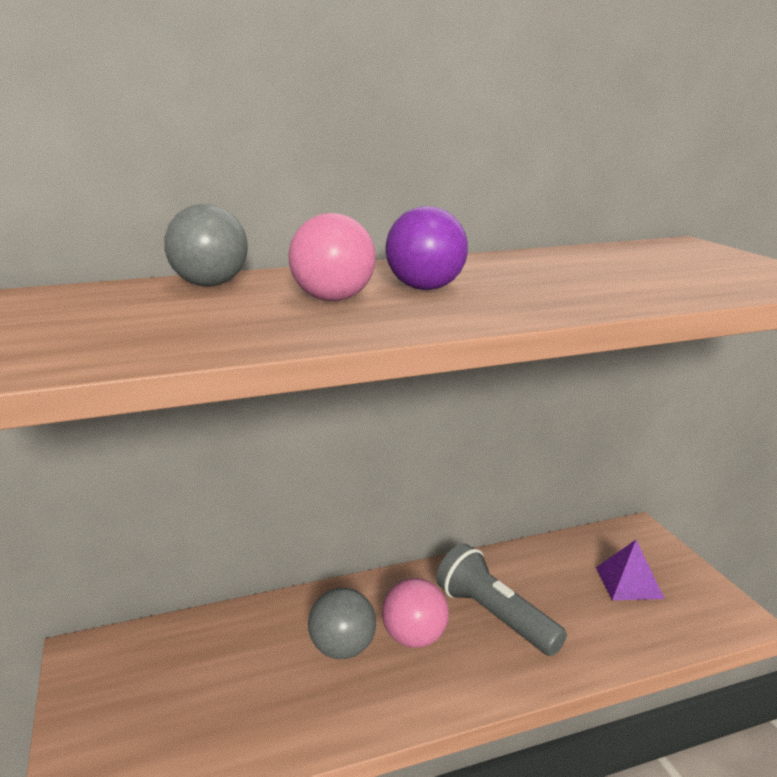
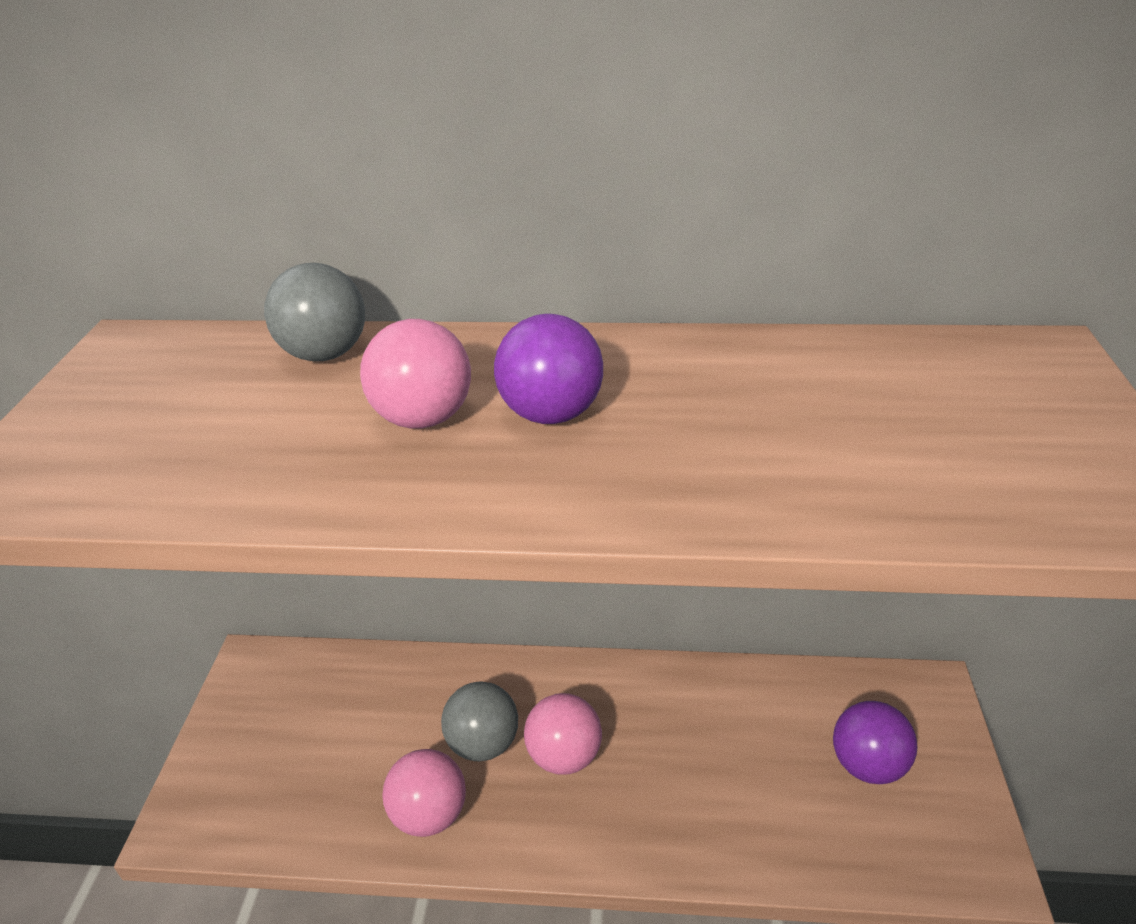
camera: 25 degrees right, 15 degrees up
grey flashlight [436,544,567,656] -> none
purple pyramid [596,540,665,600] -> purple ball [833,701,918,784]
none -> pink ball [382,749,466,837]

